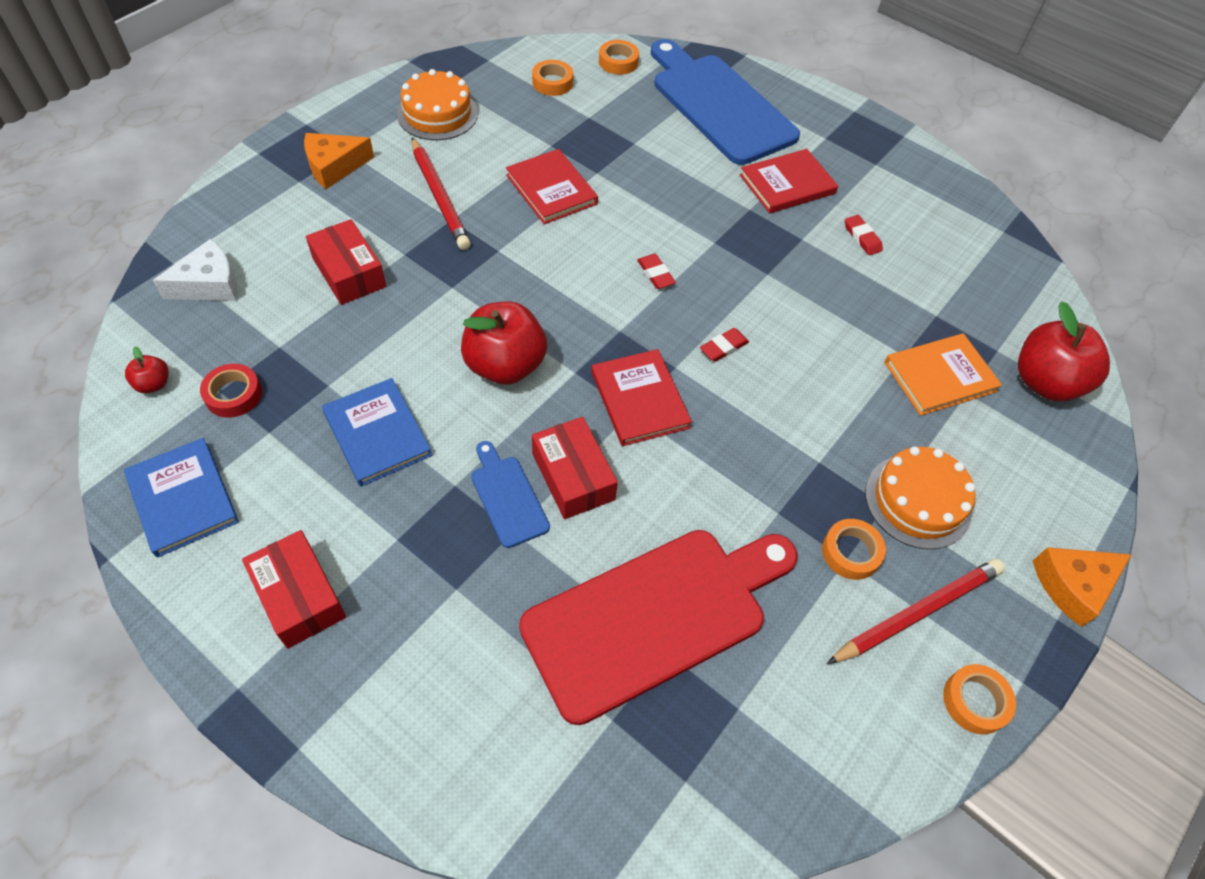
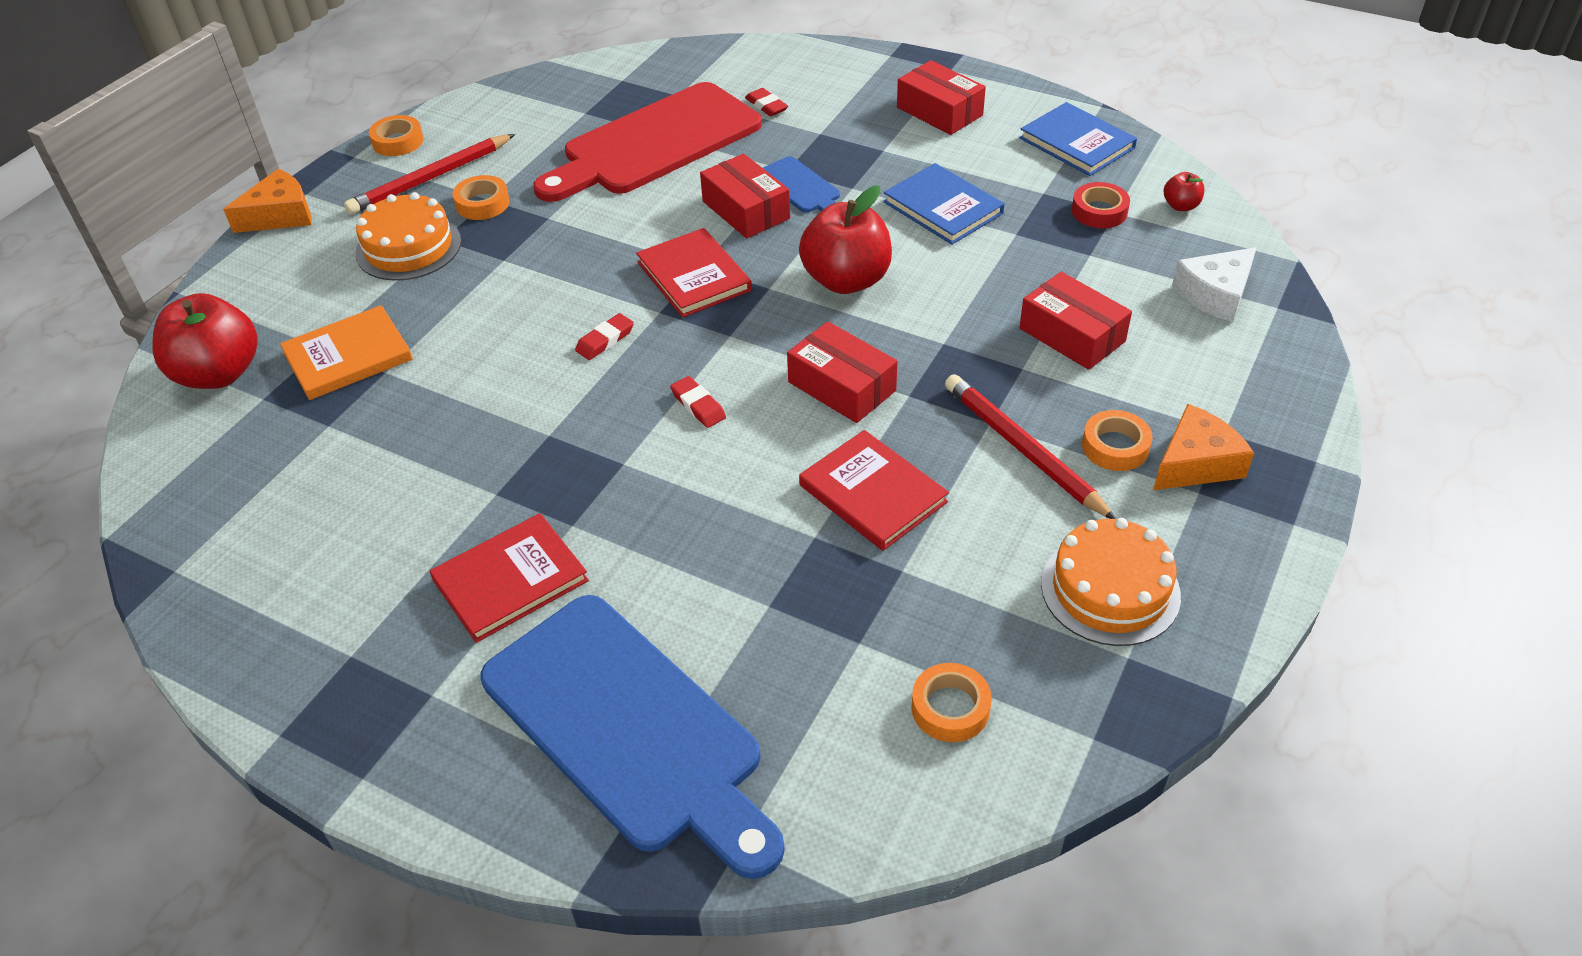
camera: 175 degrees right, 10 degrees down
orange tape [599,40,639,75] -> orange tape moved to [1082,410,1153,471]
red eraser [845,215,883,255] -> red eraser moved to [745,88,788,116]
none -> red box [787,321,898,423]

